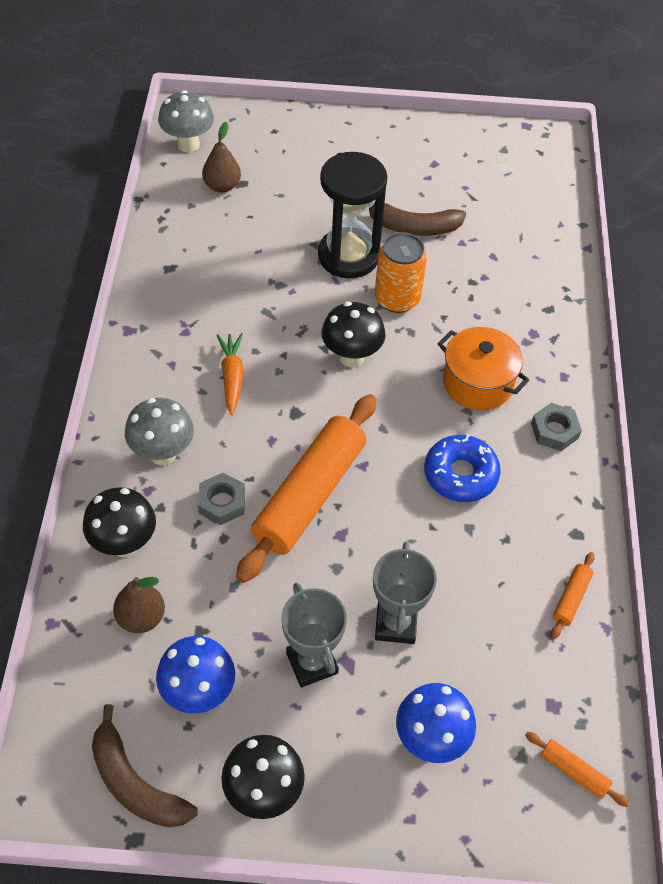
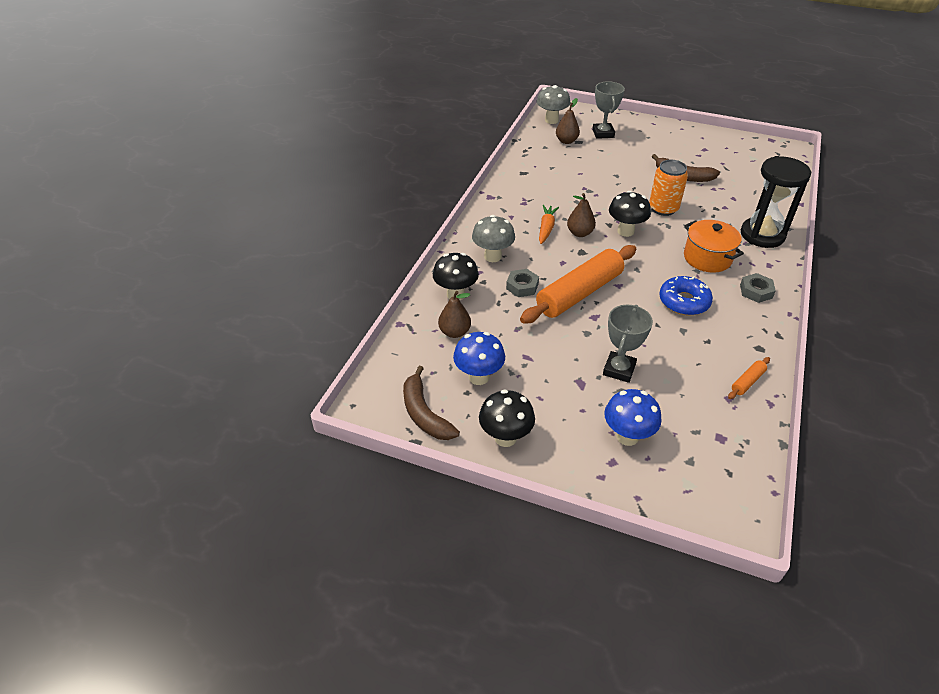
camera: 20 degrees right, 10 degrees down
grey trophy [281,583,347,687] -> grey trophy moved to [592,81,625,139]
black hourglass [318,152,387,278] -> black hourglass moved to [741,156,812,248]
orange rolling pin [525,732,629,807] -> none
none -> brown pear [567,193,596,237]

